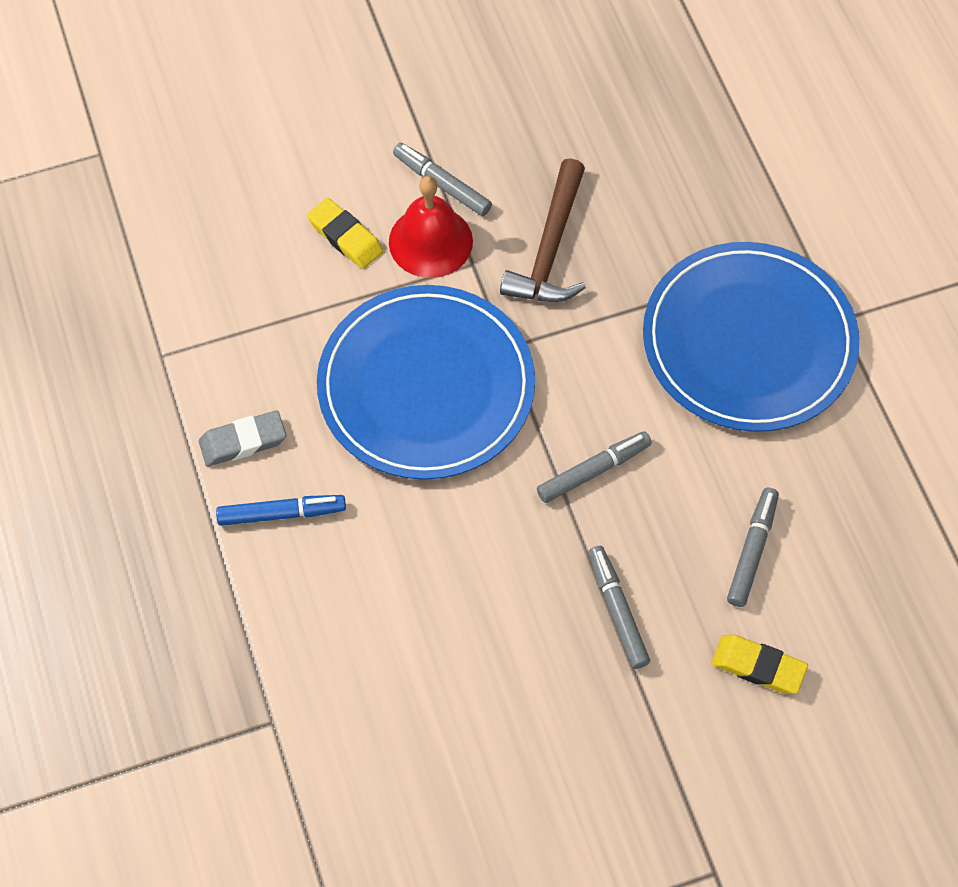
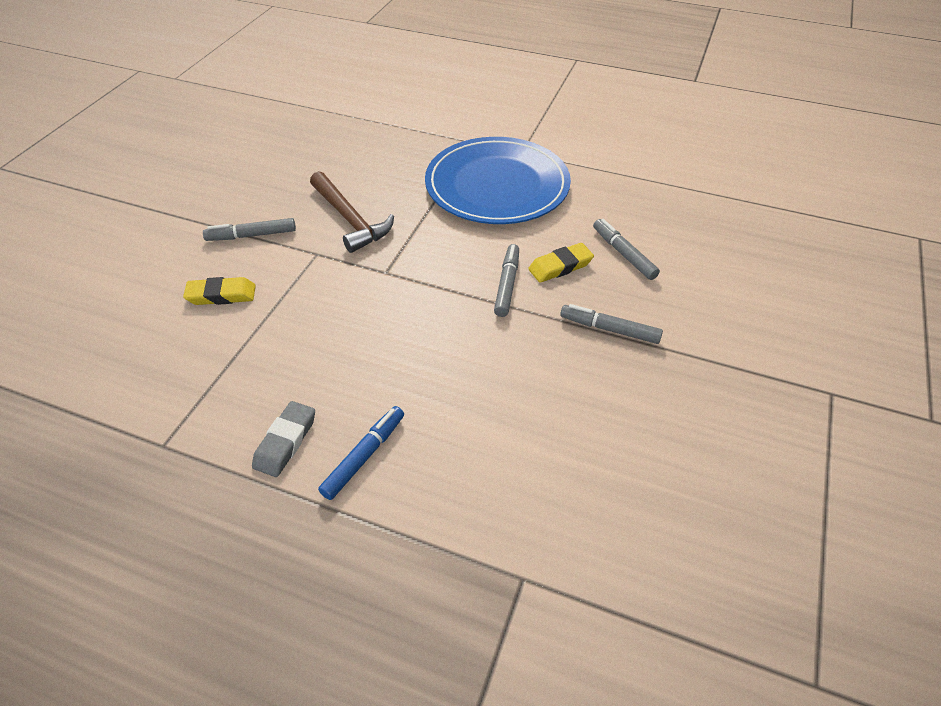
camera: 50 degrees left, 15 degrees down
blue plate [317,285,535,480] -> none
red bell [389,176,473,278] -> none
yellow eraser [711,635,808,694] -> yellow eraser moved to [528,243,594,283]

